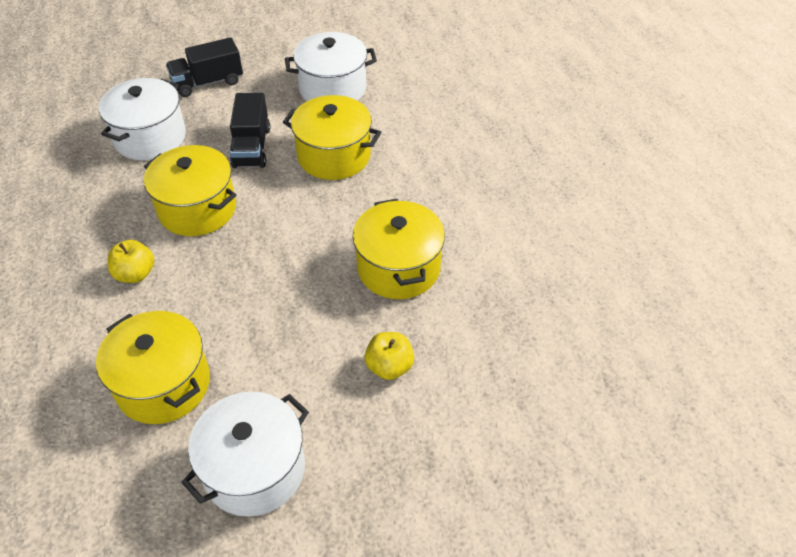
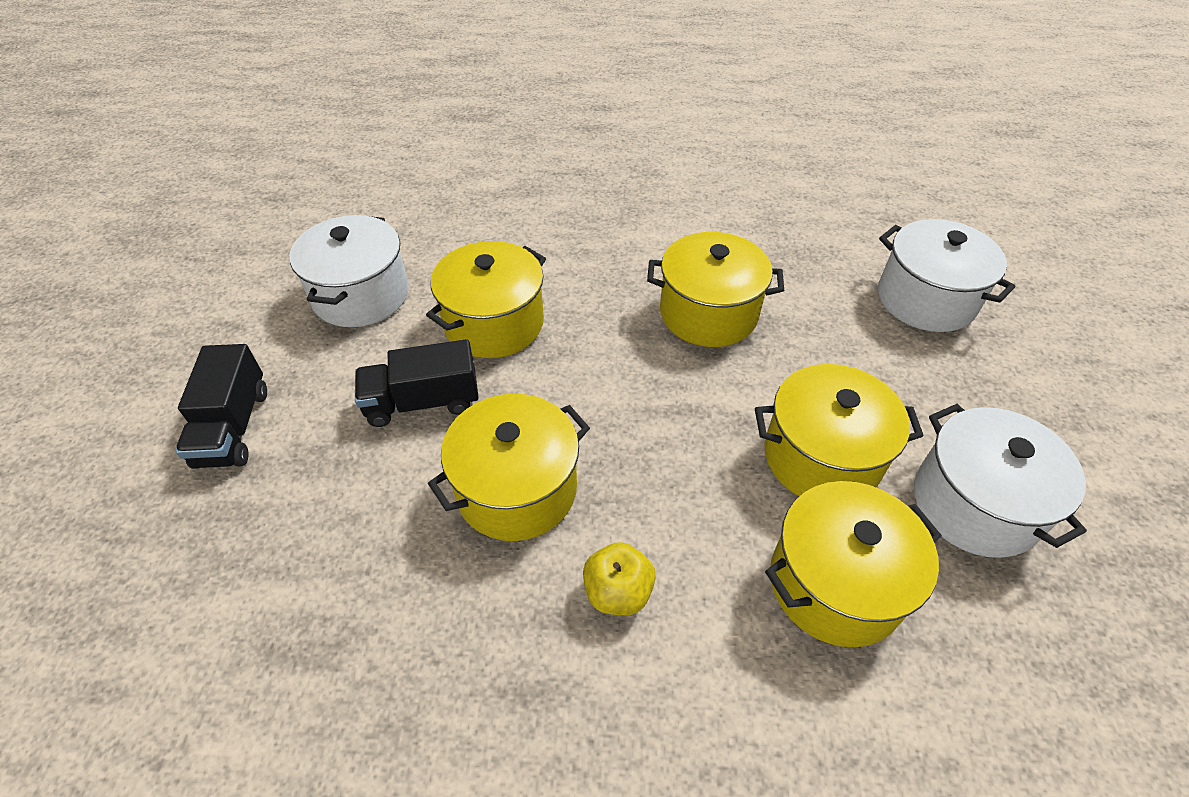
camera: 70 degrees left, 0 degrees up
white pot [99,78,186,160] -> white pot moved to [878,219,1015,332]
black truck [230,93,270,168] -> black truck turned 150 degrees clockwise [355,339,479,427]
yellow apple [364,332,414,380] -> none
none -> yellow pot [755,364,924,496]

